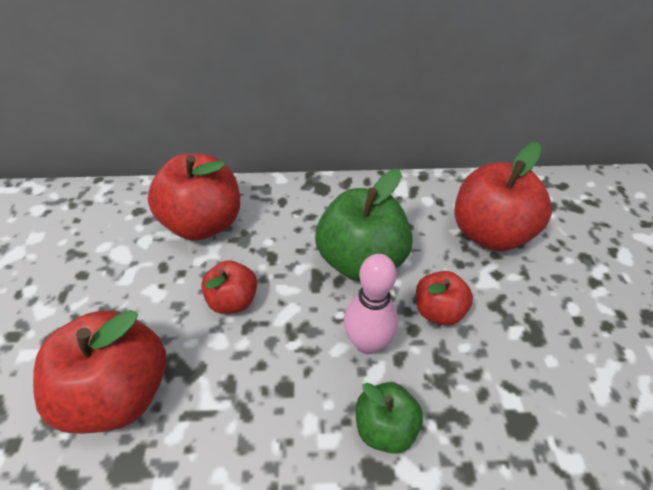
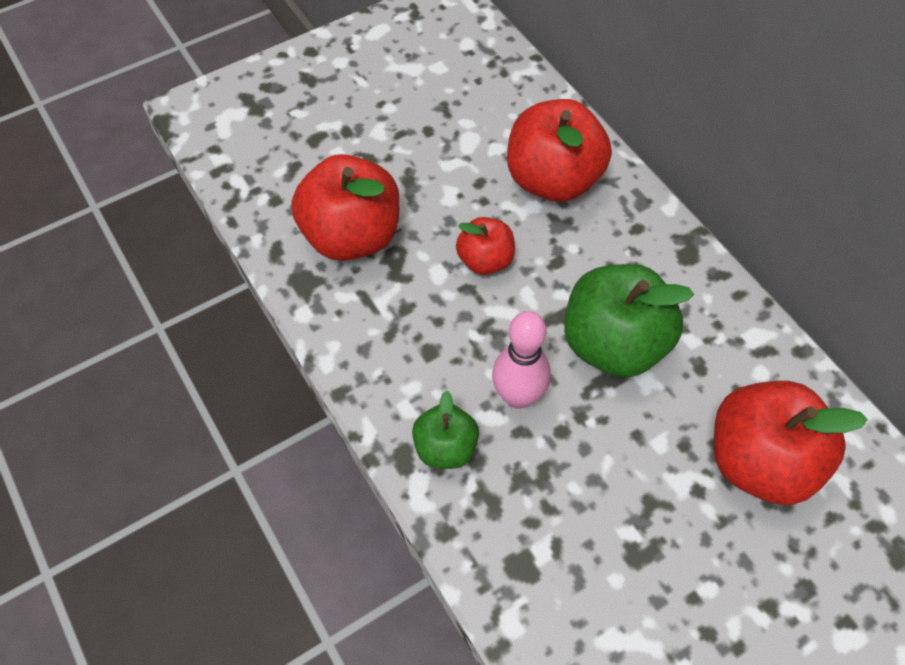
camera: 60 degrees right, 10 degrees up
red apple [416,271,473,326] -> none

